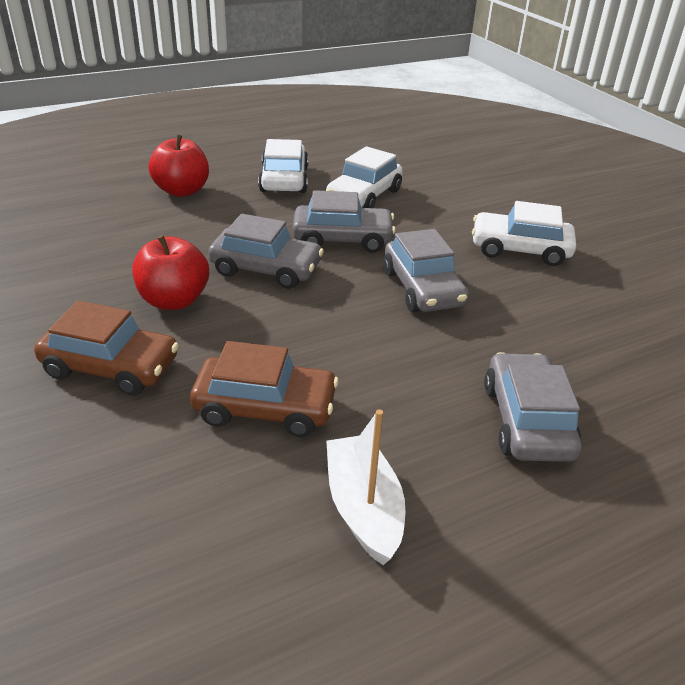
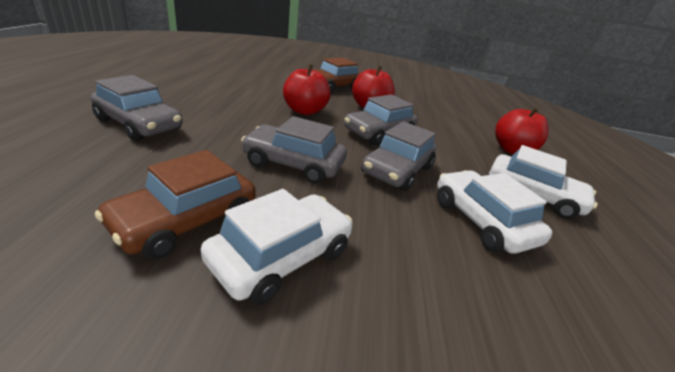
camera: 120 degrees right, 5 degrees down
brown car [190,341,339,437] -> brown car moved to [95,150,256,259]
white boat [326,409,405,565] -> none
none -> red apple [283,64,331,115]

